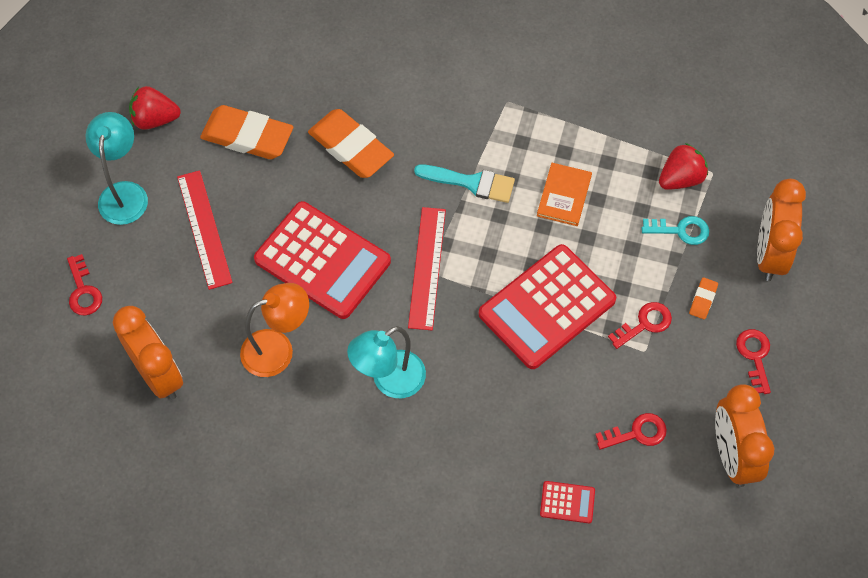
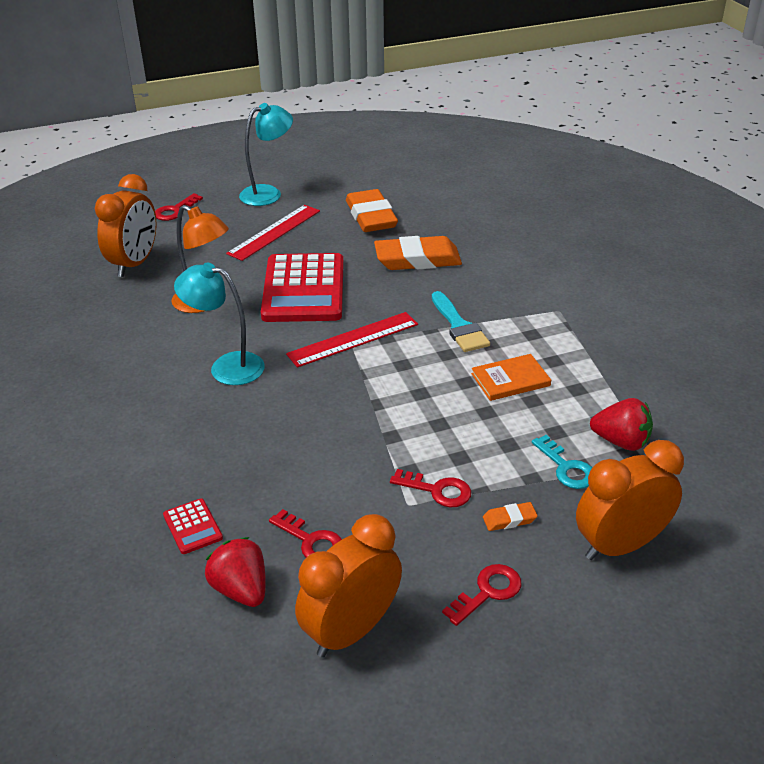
camera: 55 degrees right, 25 degrees down
red strawberry [129,86,181,130] -> red strawberry moved to [205,537,266,607]
orange eraser [308,109,394,178] -> orange eraser turned 75 degrees clockwise [374,236,462,270]
red calculator [479,244,616,369] -> none

